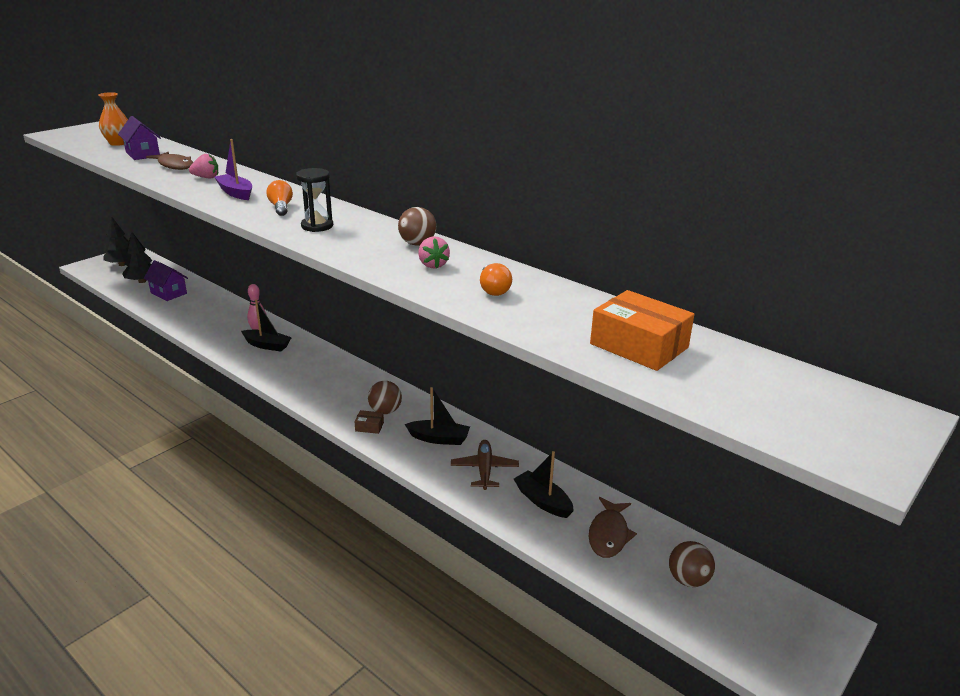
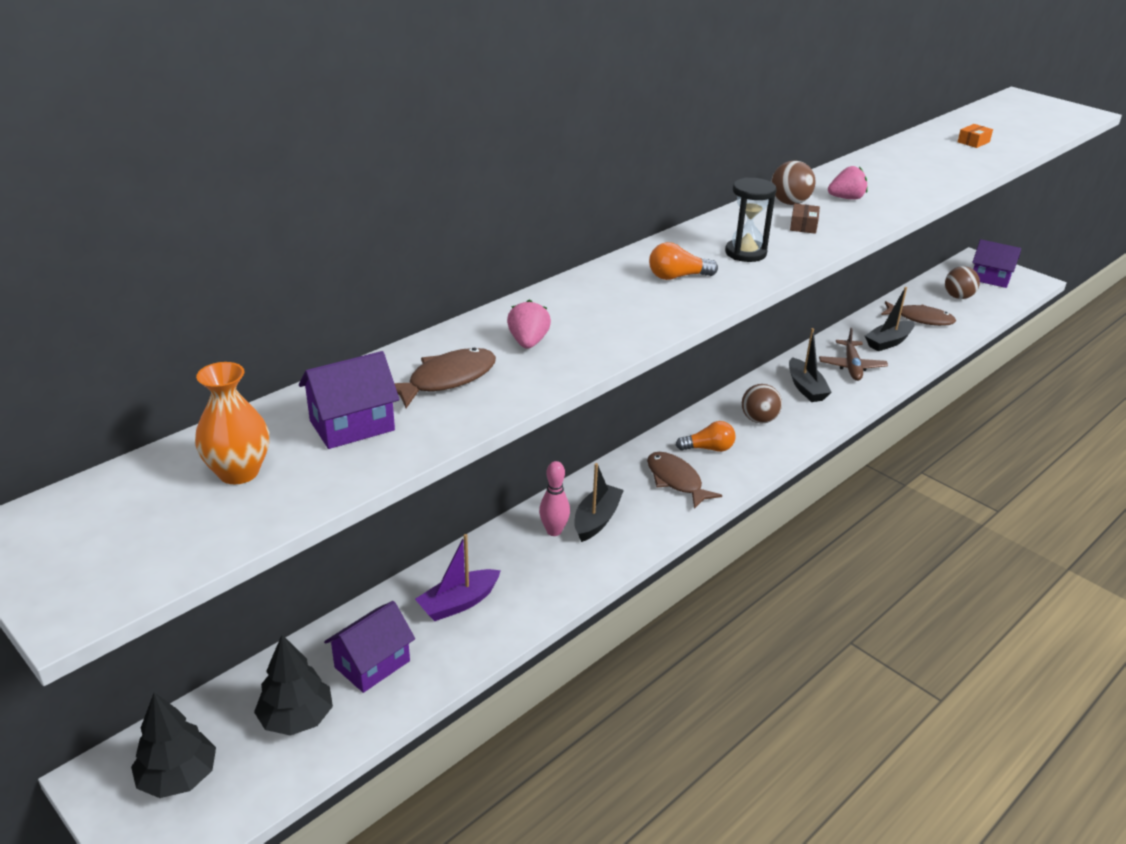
camera: 85 degrees left, 5 degrees up
purple boat [214,139,252,200] -> purple boat moved to [415,534,501,621]
brown box [355,410,384,434] -> brown box moved to [790,203,820,234]
black boat [405,387,470,445] -> black boat turned 150 degrees clockwise [789,328,832,402]
brown plane [451,440,519,490] -> brown plane turned 90 degrees counterclockwise [819,328,888,381]
orange light bulb [480,263,512,296] -> orange light bulb moved to [676,421,736,452]
orange box [590,290,694,371] -> orange box [958,124,993,148], size x0.45
none -> brown fish [647,452,722,509]
none -> purple house [972,239,1021,288]

